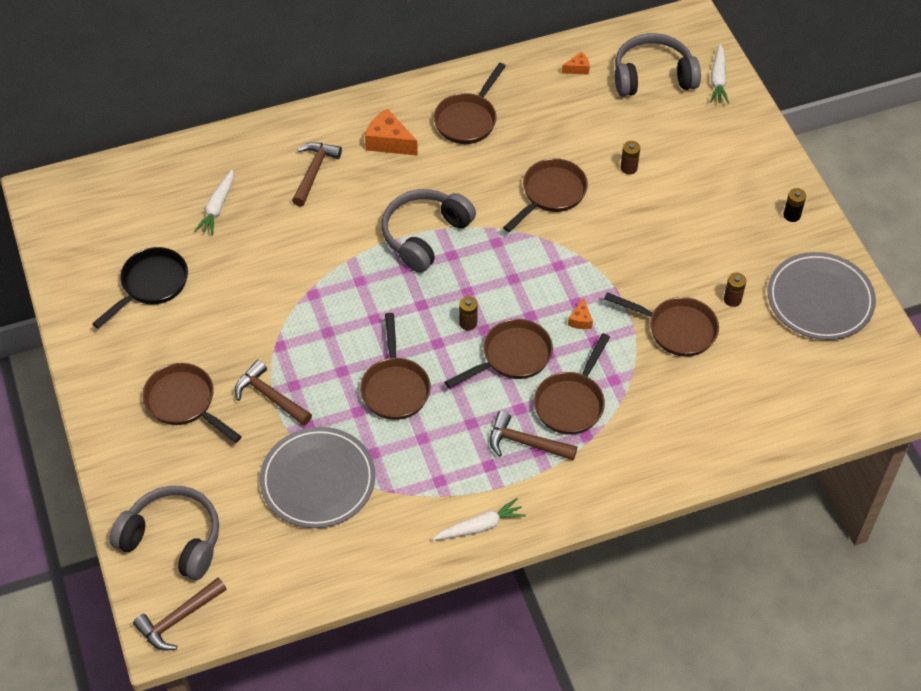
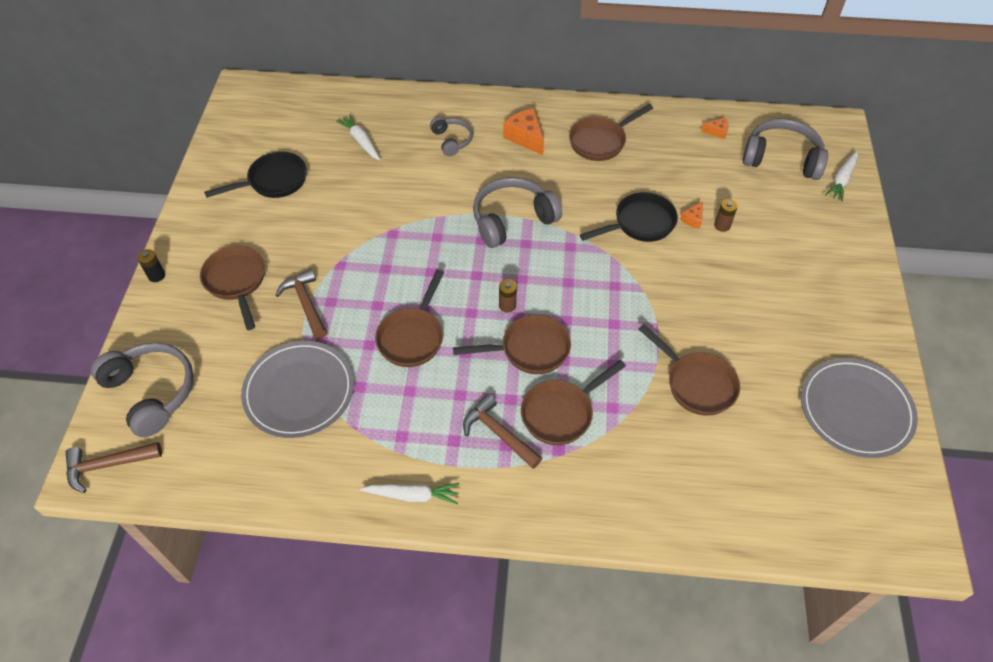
camera: 25 degrees right, 0 degrees up
white carrot [194,169,233,236] -> white carrot turned 105 degrees clockwise [336,114,380,161]
brown hammer [292,142,342,207] -> grey headphones [430,117,473,156]
brown pan [503,158,588,232] -> black pan [580,192,678,242]
orange cheese [568,297,593,329] -> orange cheese moved to [680,201,703,229]
brown battery [724,273,746,307] -> none
black battery [783,188,806,222] -> black battery moved to [137,249,165,282]

